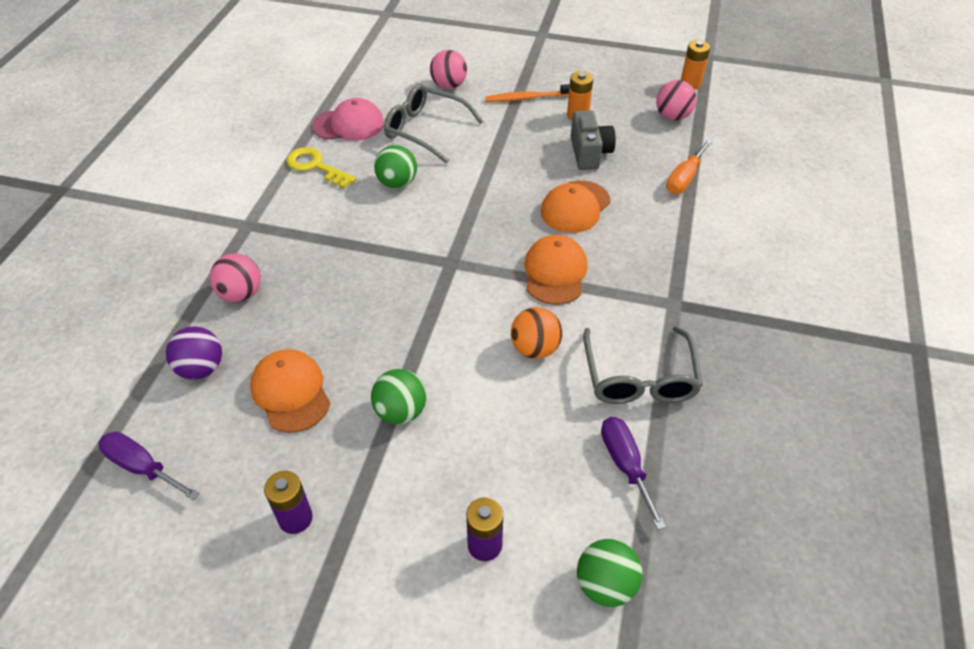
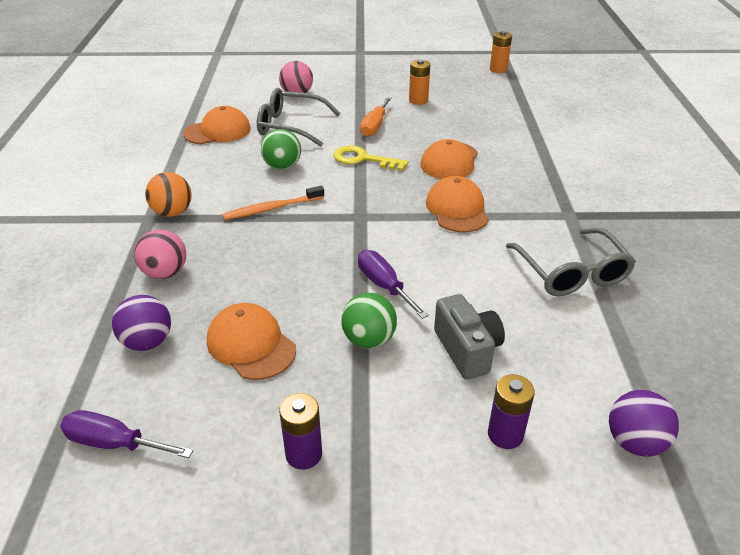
camera: 15 degrees left, 10 degrees down
yellow key [286,147,356,188] -> yellow key moved to [333,146,409,171]
pink cap [312,98,384,141] -> orange cap [183,106,251,144]
orange toothbrush [485,84,570,102] -> orange toothbrush moved to [222,186,324,220]
orange ball [511,307,563,359] -> orange ball moved to [145,172,192,217]
grey camera [571,110,616,170] -> grey camera moved to [434,294,505,380]
green ball [577,539,643,607] -> purple ball [609,390,679,457]
purple screwdriver [601,417,666,530] -> purple screwdriver moved to [358,250,429,319]
pink ball [656,80,697,121] -> none
orange screwdriver [666,139,712,194] -> orange screwdriver moved to [360,96,392,137]

